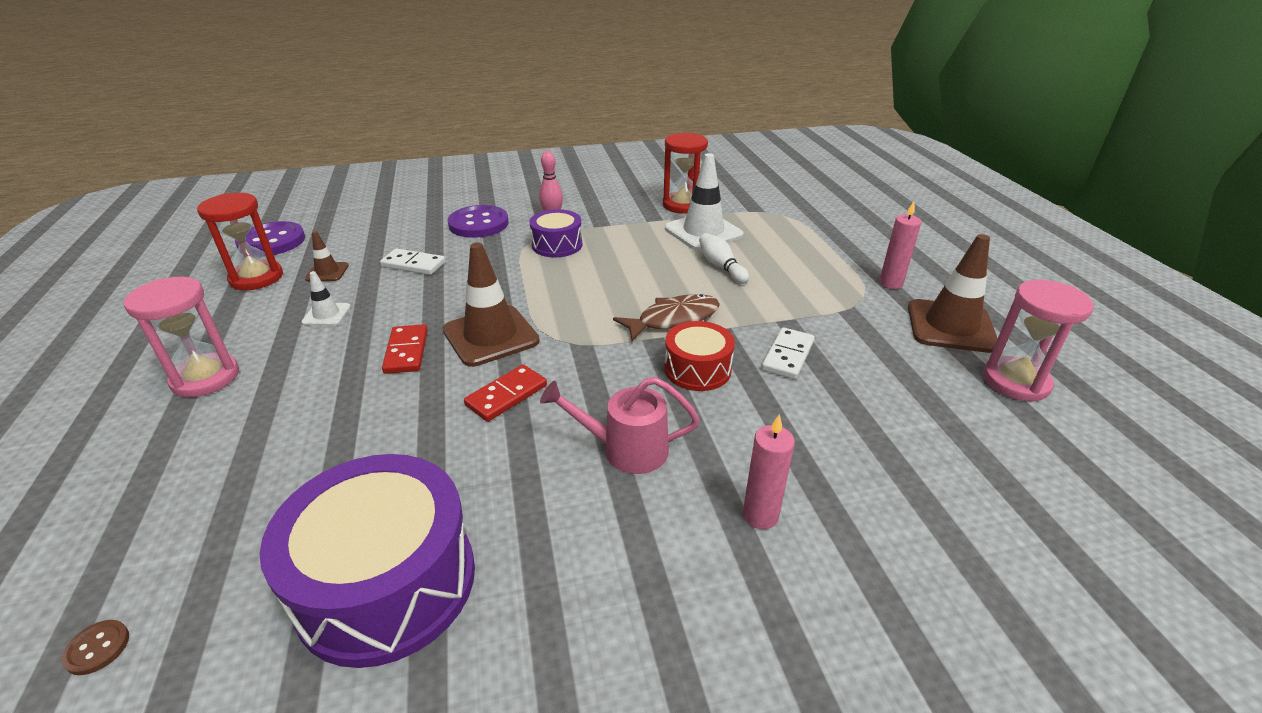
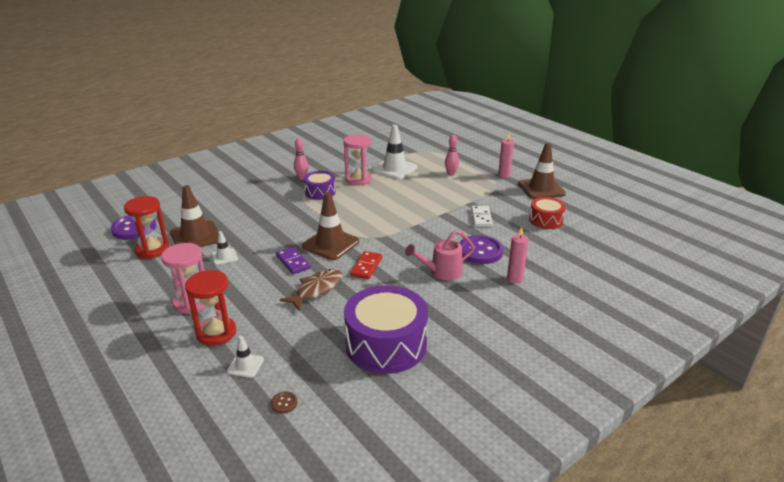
camera: 25 degrees left, 5 degrees down
brown traffic cone [305,231,349,281] -> brown traffic cone [171,185,218,247], size x1.99
white domino [380,248,445,275] -> none
red domino [382,324,428,374] -> purple domino [276,247,311,274]
purple button [447,205,509,238] -> purple button moved to [459,235,504,264]
brown fish [613,294,720,341] -> brown fish moved to [280,269,342,311]
red hourglass [663,133,708,214] -> red hourglass moved to [185,270,236,346]
red drum [665,321,735,391] -> red drum moved to [529,197,566,229]
white bowling pin [699,233,749,284] -> none
pink hourglass [983,280,1094,402] -> pink hourglass moved to [343,134,372,185]
none -> white traffic cone [227,336,264,378]
none -> pink bowling pin [445,135,459,176]

